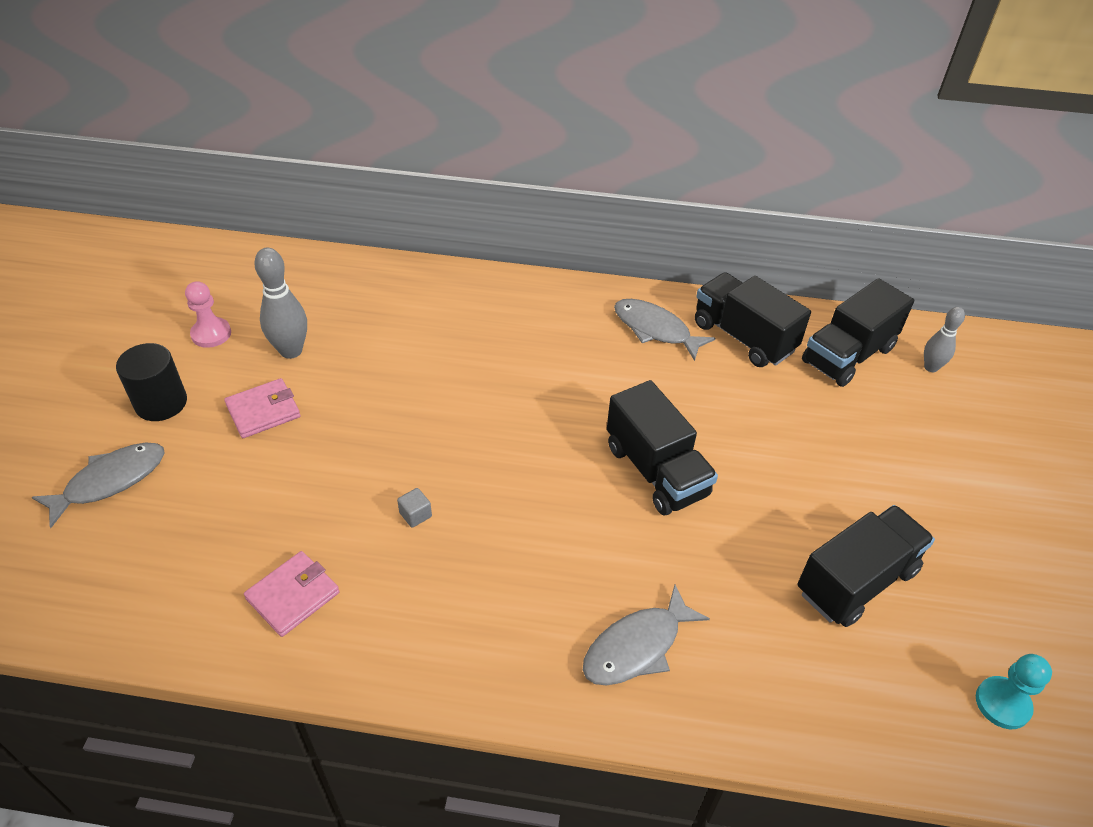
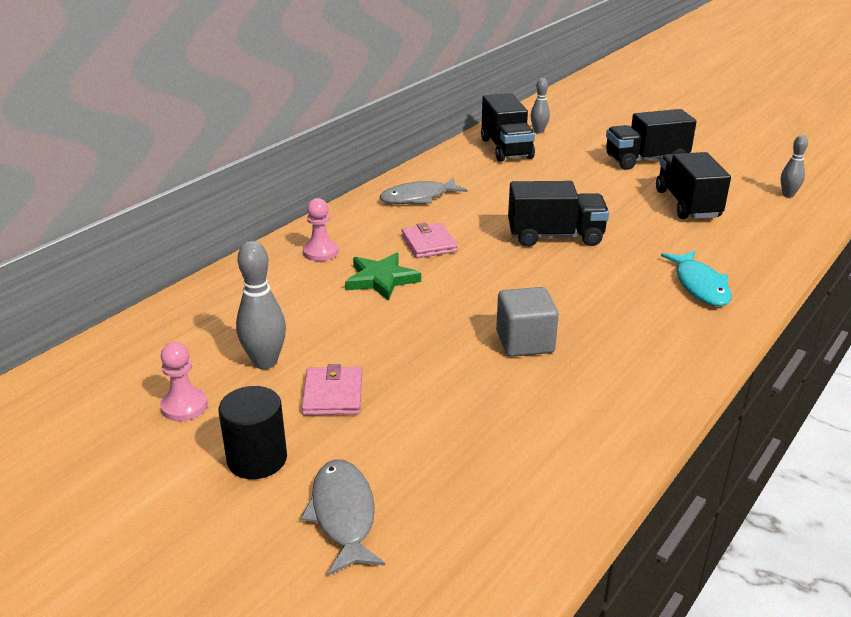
camera: 60 degrees left, 15 degrees down
pink wallet [244,551,339,637] -> pink wallet moved to [402,223,458,258]
grey cube [397,488,432,528] -> grey cube [496,287,559,357], size x2.23
grey fish [583,585,710,686] -> turquoise fish [661,251,731,306]
black truck [695,272,811,367] -> black truck moved to [606,109,697,170]
turquoise pawn [976,654,1052,729] -> grey bowling pin [781,135,808,197]
none -> pink pawn [303,198,338,261]
none -> green star [345,252,421,301]

